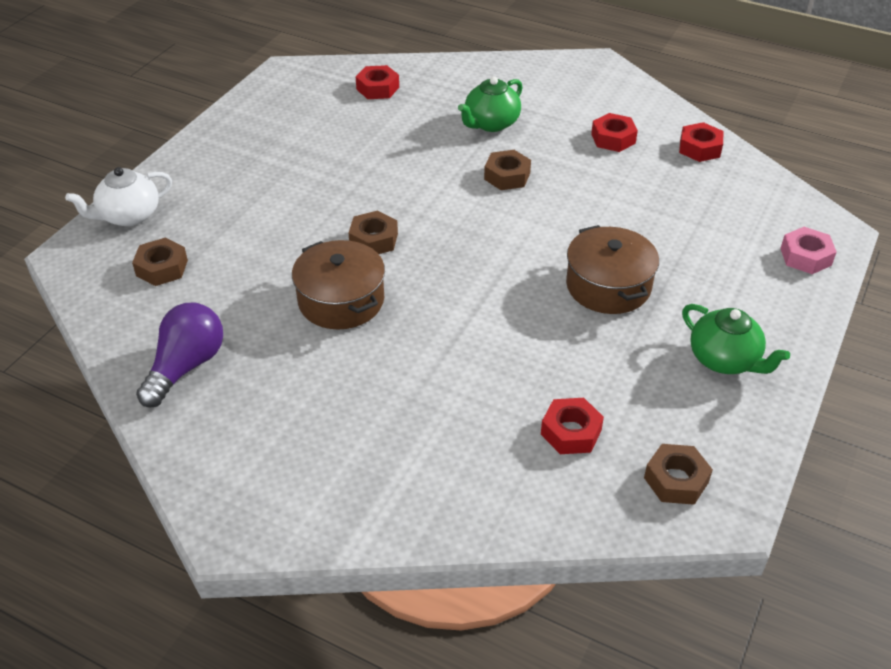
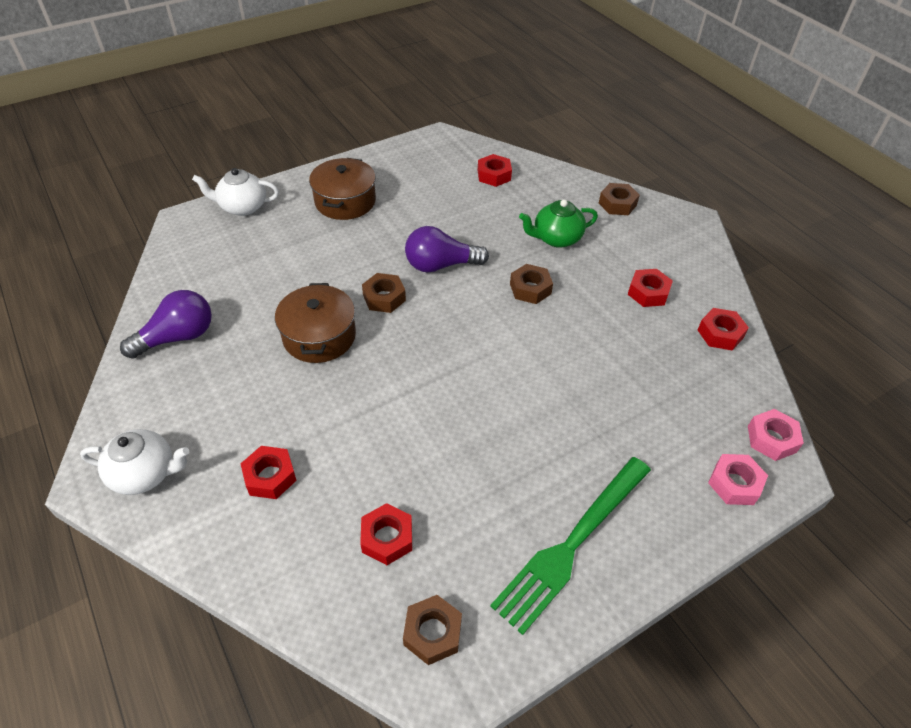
camera: 30 degrees right, 5 degrees up
brown nut [132,238,188,286] -> brown nut moved to [599,183,640,215]
brown pot [566,225,659,314] -> brown pot moved to [309,158,376,220]
green teapot [682,304,790,374] -> green fork [490,457,651,635]
none -> white teapot [80,429,189,495]
none -> red nut [241,446,297,499]
none -> purple light bulb [405,226,489,273]
none -> pink nut [748,409,804,461]

